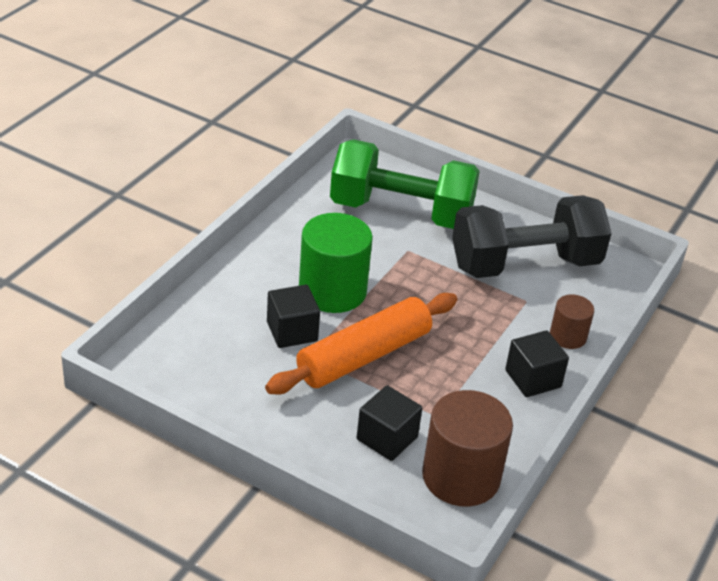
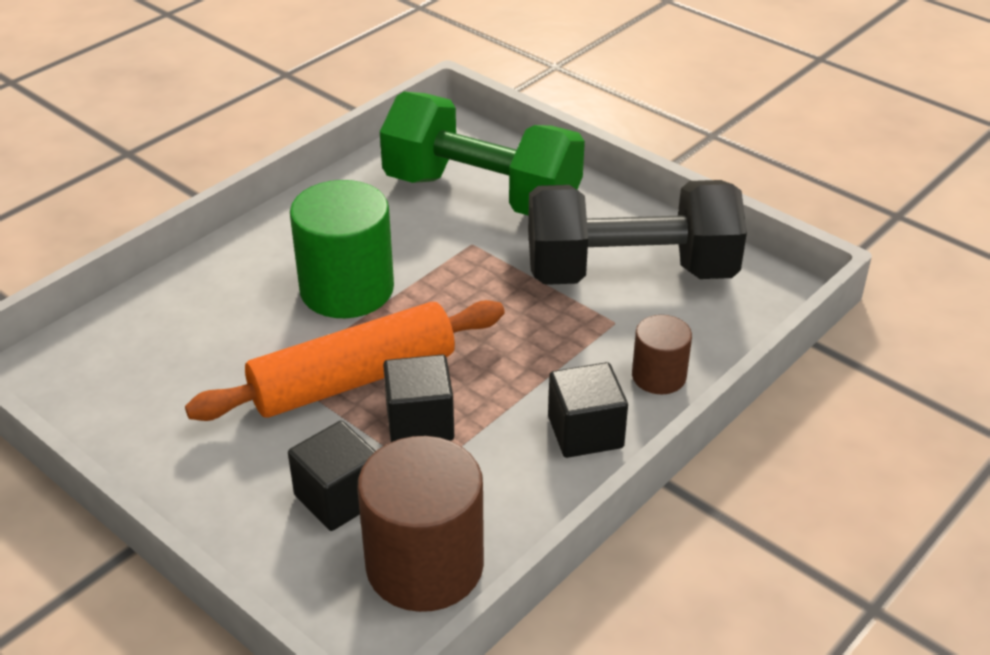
camera: 15 degrees right, 0 degrees up
black cube [267,285,320,348] -> black cube moved to [383,355,454,442]

